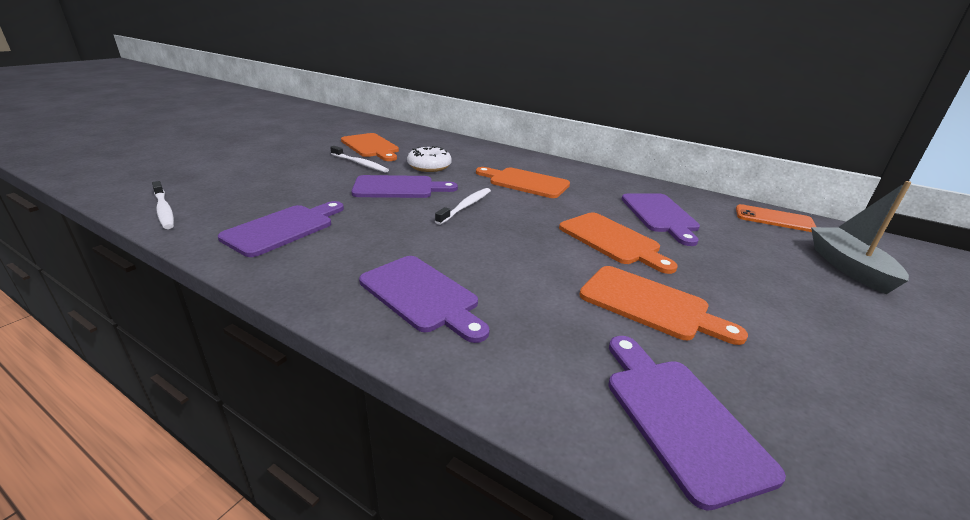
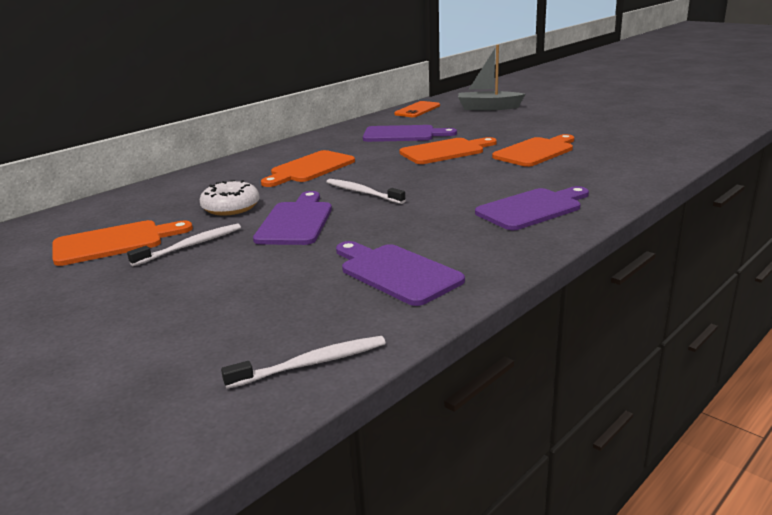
camera: 75 degrees left, 5 degrees down
purple cutting board [608,336,786,510] -> none

